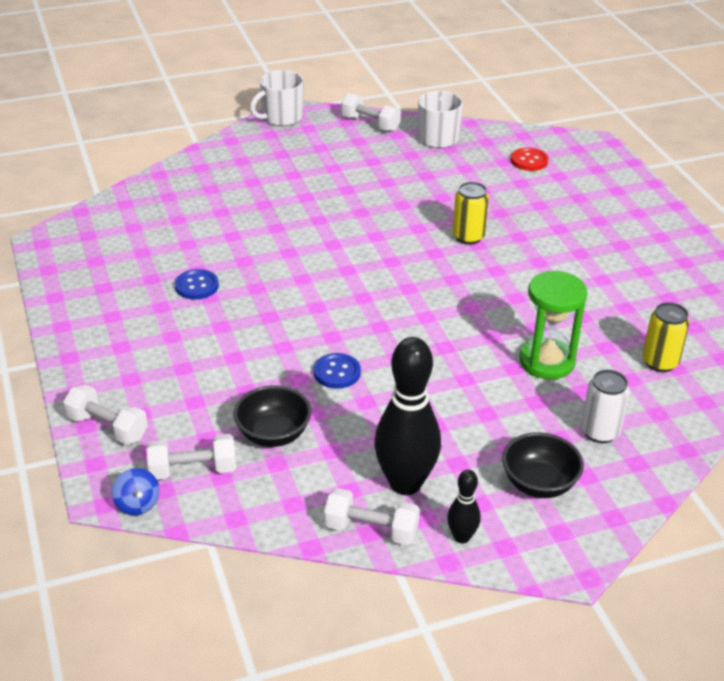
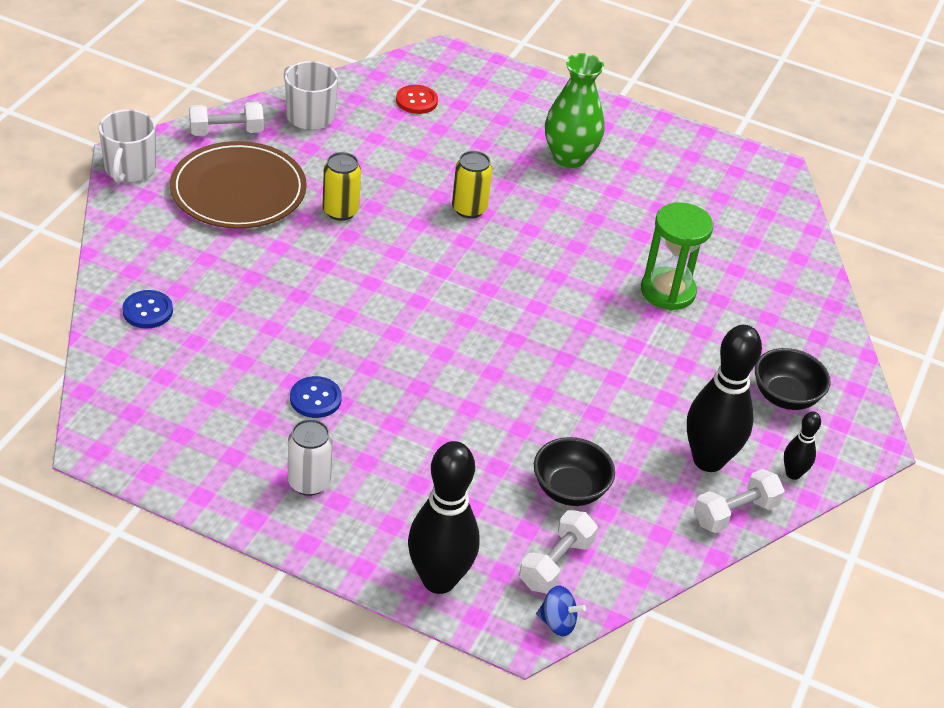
camera: 50 degrees left, 5 degrees up
white dumbbell [63,385,148,445] -> black bowling pin [408,441,479,594]
blue button [313,353,361,389] -> blue button moved to [122,290,173,329]
white can [581,369,630,443] -> white can moved to [288,419,333,496]
yellow can [642,302,690,372] -> yellow can moved to [323,152,361,221]
none -> brown plate [170,141,307,229]
none -> green vase [545,53,605,168]

